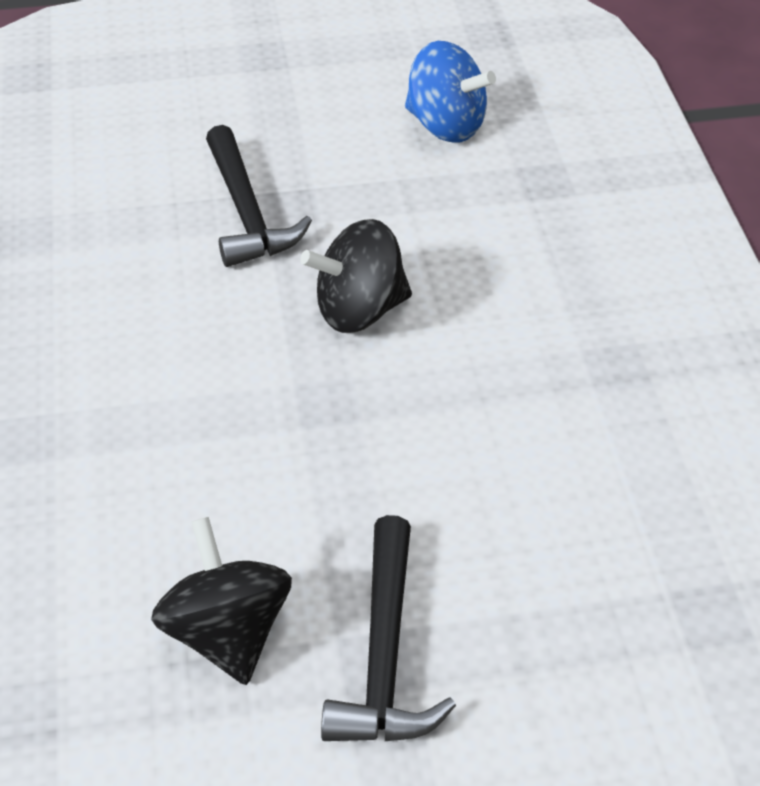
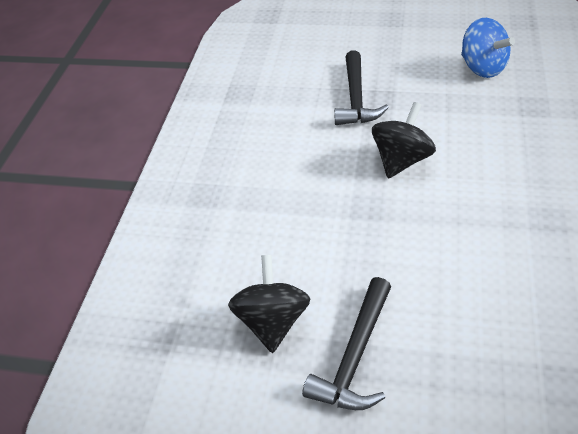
camera: 25 degrees right, 0 degrees up
black spinning top [300,219,412,333] -> black spinning top turned 120 degrees clockwise [372,102,436,178]

